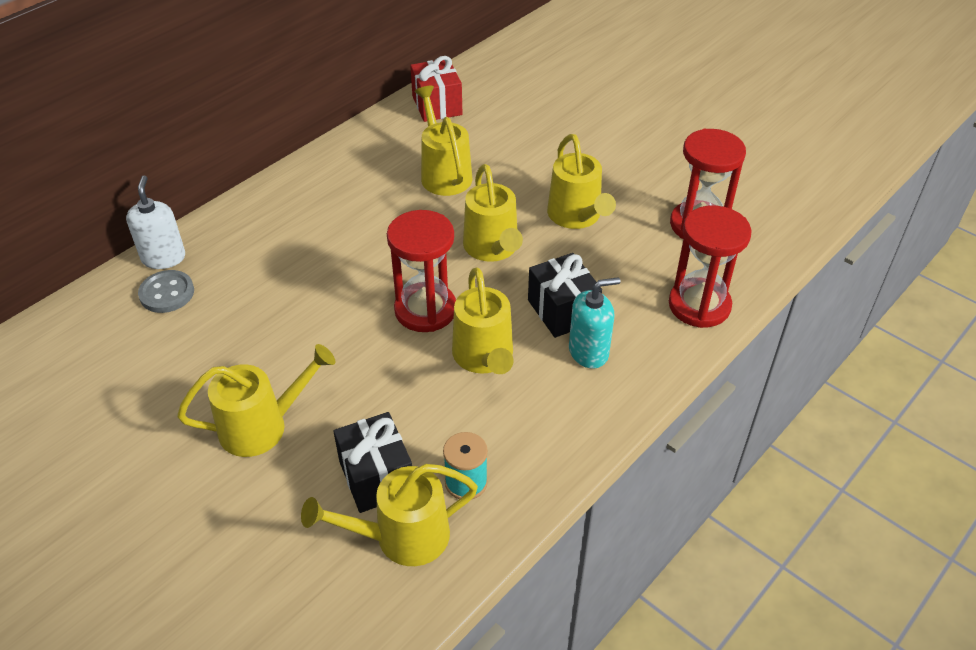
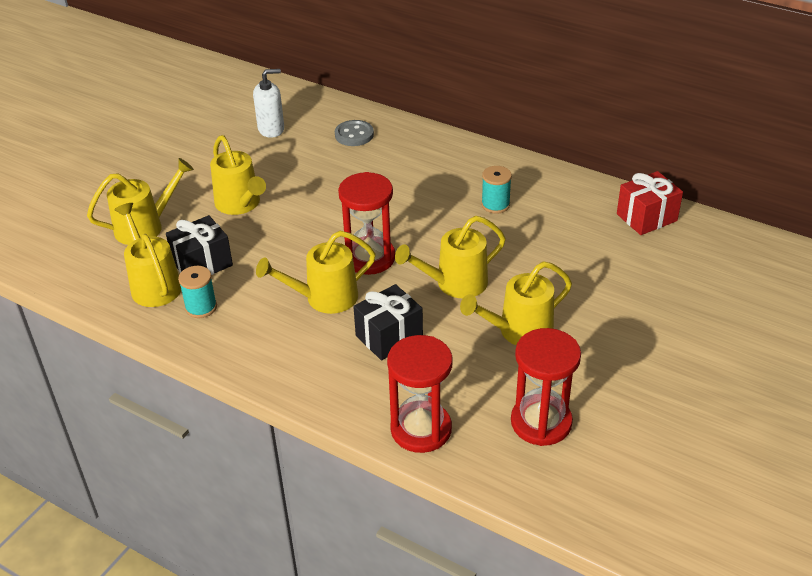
camera: 80 degrees right, 5 degrees down
white soap dispenser [126,176,185,269] -> white soap dispenser moved to [253,69,284,138]
yellow watering can [414,86,472,196] -> yellow watering can moved to [87,158,194,245]
turquoise soap dispenser [569,277,620,369] -> none
none -> turquoise spool [481,166,512,214]

